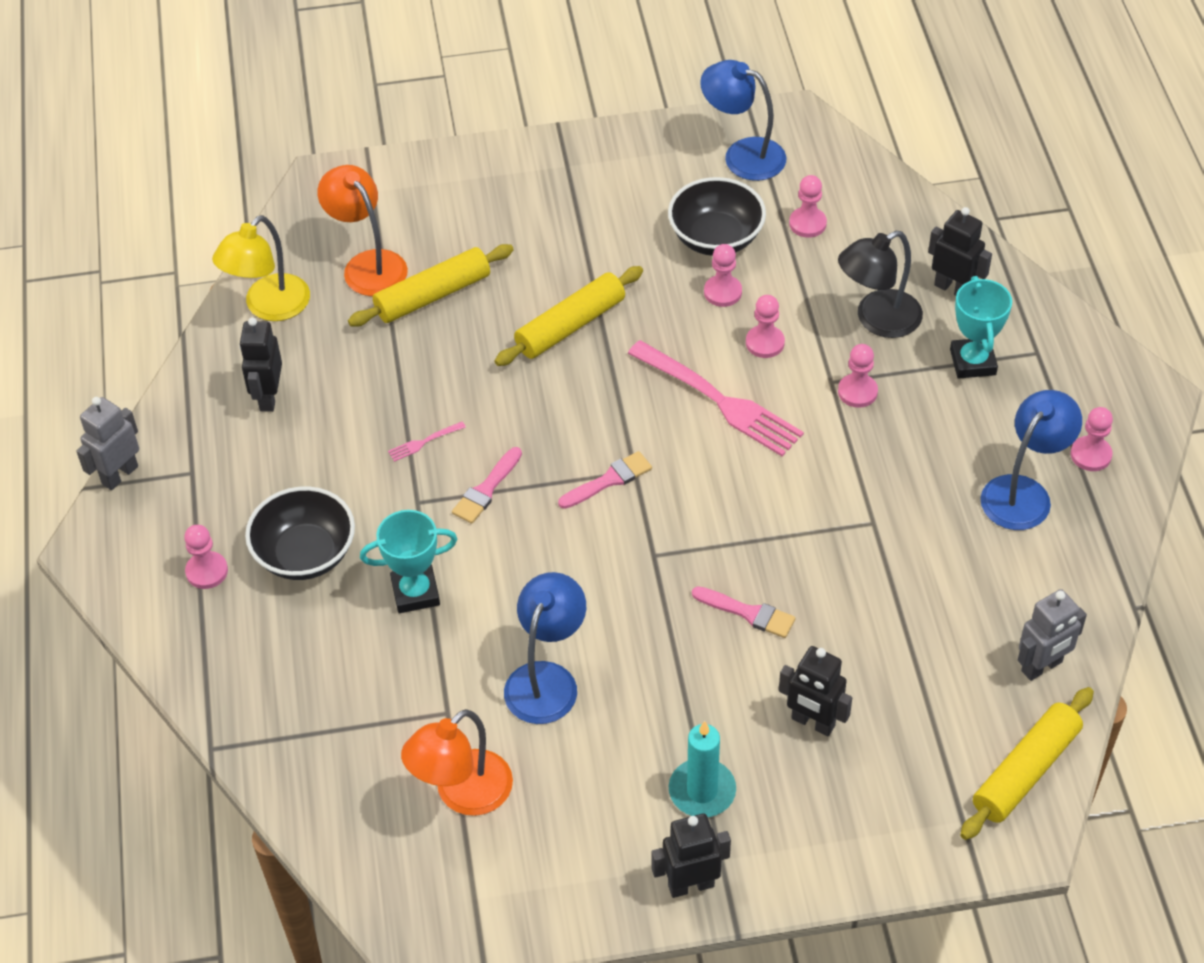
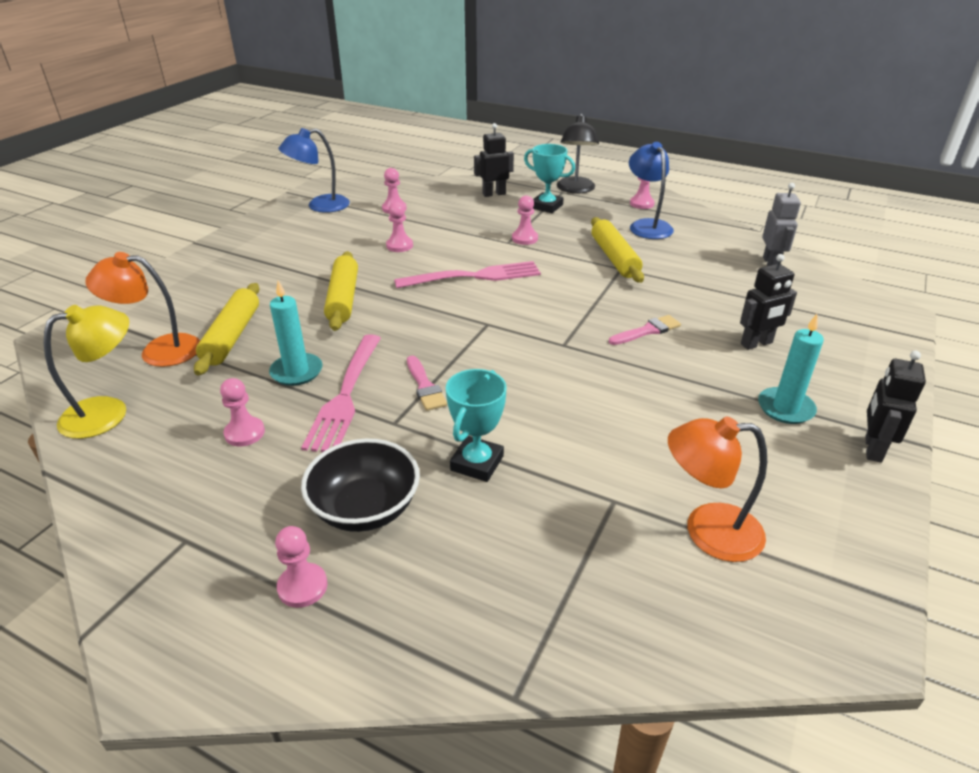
camera: 55 degrees left, 15 degrees down
grey robot [76,397,139,490] -> none
yellow lamp [212,215,310,321] -> yellow lamp turned 105 degrees counterclockwise [44,305,129,439]
black robot [239,317,282,412] -> none
pink fork [388,422,466,462] -> pink fork [301,334,381,452], size x2.49
orange lamp [401,709,513,816] -> orange lamp turned 105 degrees clockwise [668,416,767,562]
blue lamp [504,572,586,724] -> none
pink brush [558,451,652,509] -> none
black bowl [668,177,766,256] -> none
pink pawn [746,295,785,358] -> pink pawn moved to [220,378,265,446]
black lamp [838,231,923,338] -> black lamp moved to [557,113,599,193]
yellow rolling pin [960,687,1094,840] -> yellow rolling pin moved to [591,217,644,283]
none -> turquoise candle [269,280,323,386]

